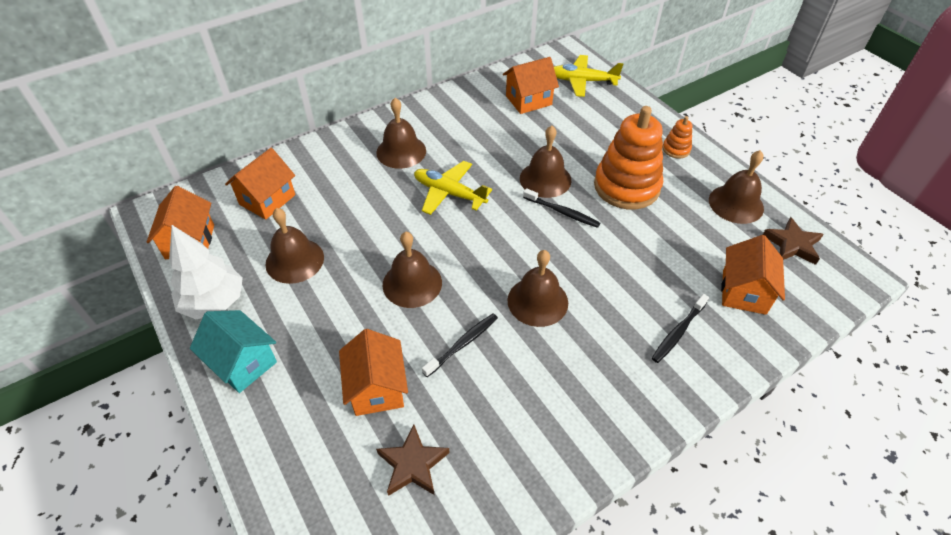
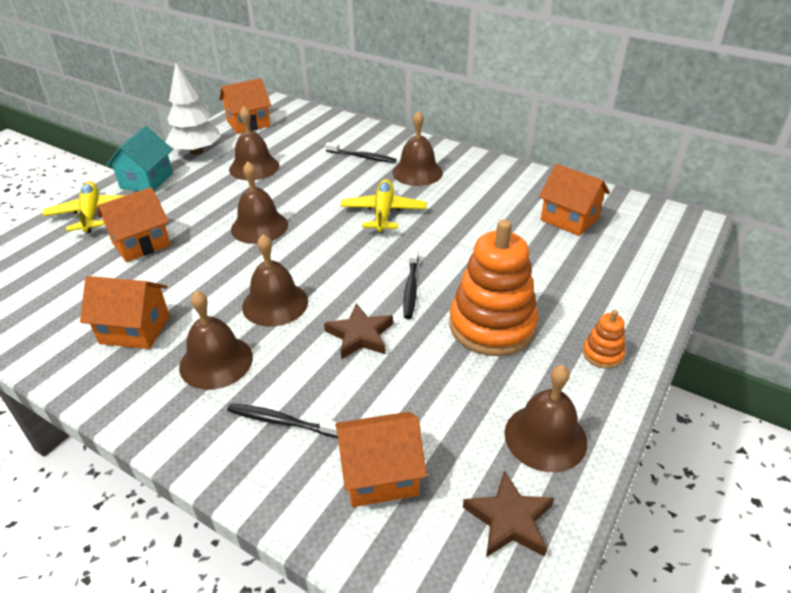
camera: 65 degrees right, 10 degrees down
orange house [225,148,295,220] -> orange house moved to [80,276,170,349]
brown star [376,425,450,496] -> brown star moved to [324,303,393,359]
black toothbrush [422,314,498,377] -> black toothbrush moved to [325,142,397,163]
brown bell [520,125,571,198] -> brown bell moved to [179,290,253,390]
yellow plane [554,55,623,97] -> yellow plane moved to [42,181,126,233]

